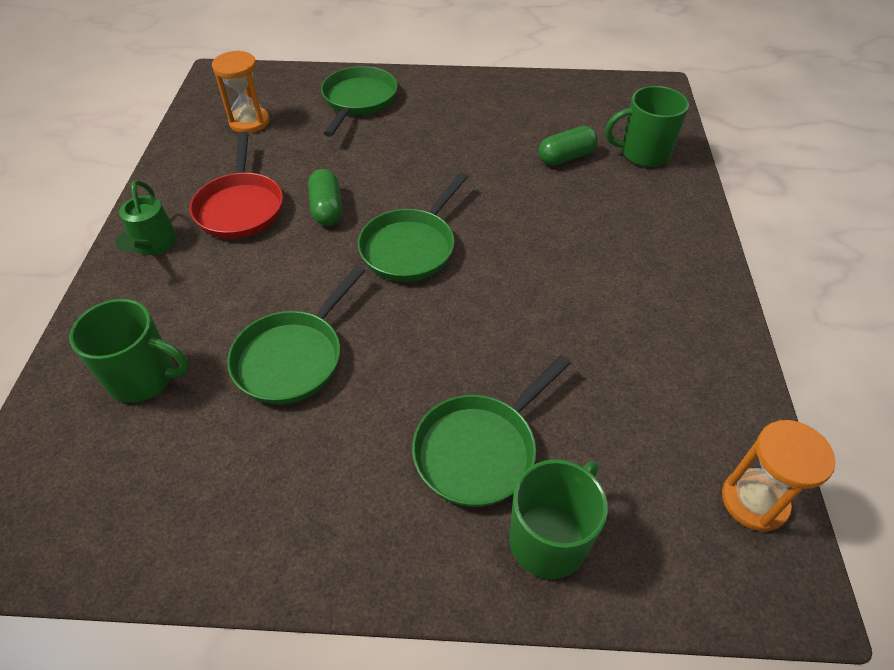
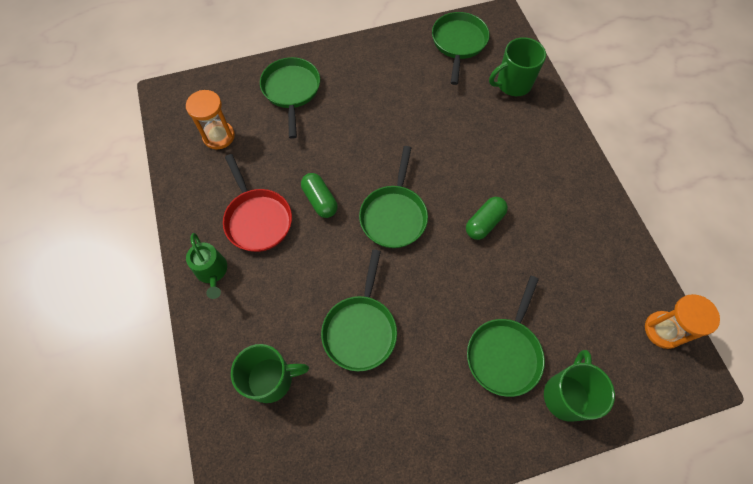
camera: 20 degrees left, 15 degrees up
green capsule [538,126,598,166] -> green capsule moved to [466,197,508,240]
none -> green pan [432,12,490,85]

